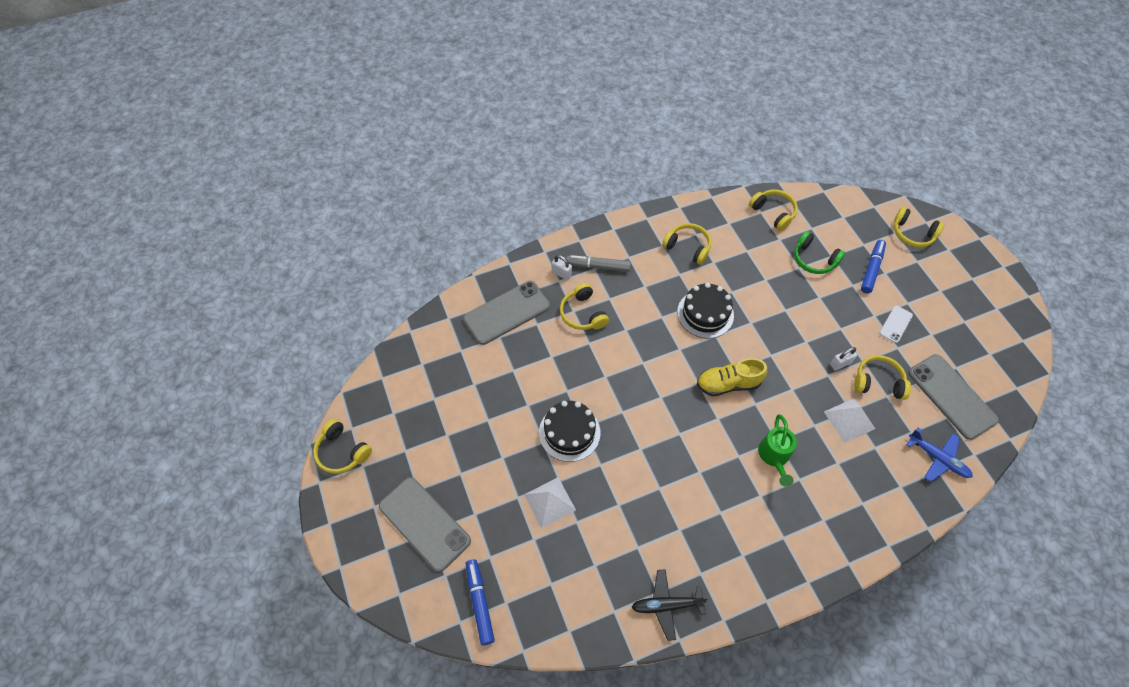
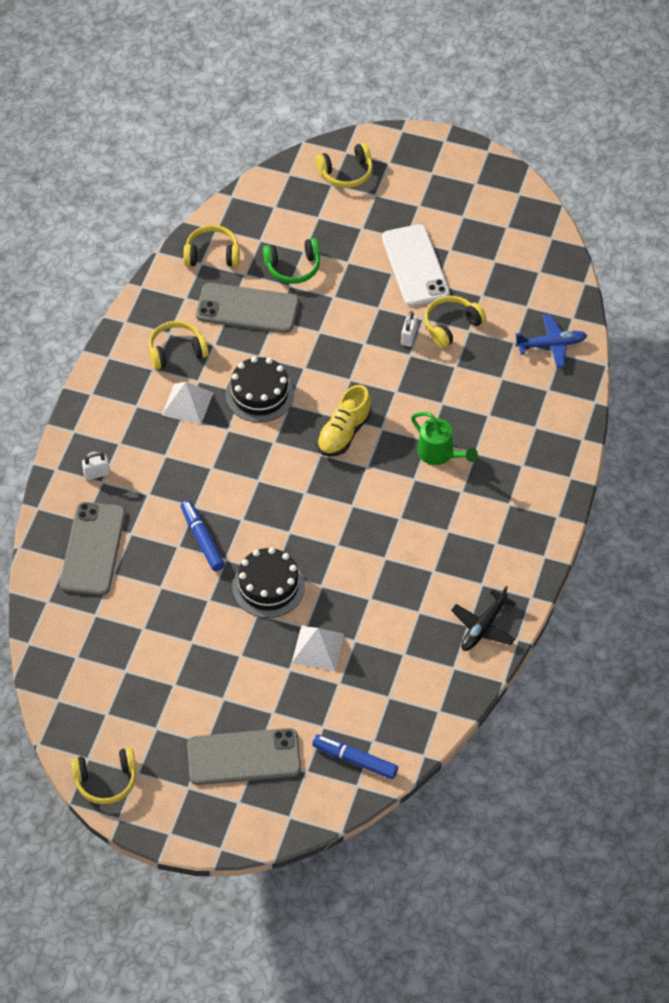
camera: 50 degrees left, 5 degrees down
yellow headphones [560,283,609,330] -> none
grey marker [566,255,631,272] -> none
white pyramid [824,398,875,443] -> white pyramid moved to [162,382,214,425]
blue marker [861,240,886,294] -> blue marker moved to [181,500,225,571]
white phone [880,306,913,343] -> white phone [382,224,450,306], size x2.03
grey phone [908,354,999,440] -> grey phone moved to [196,283,299,333]

